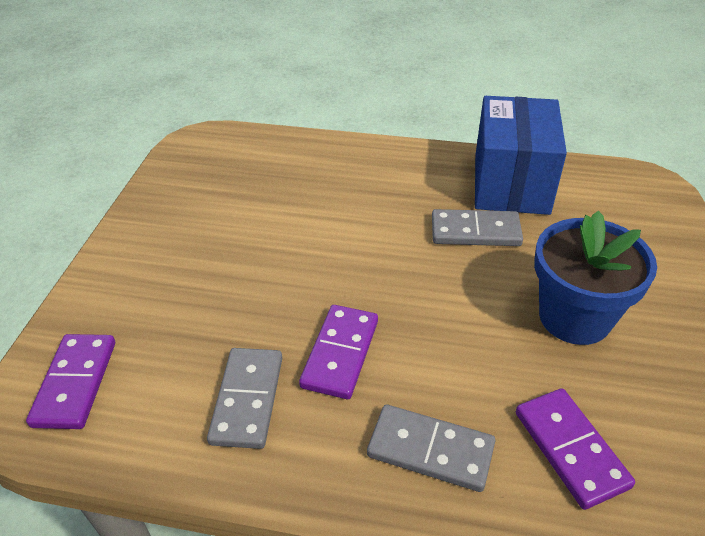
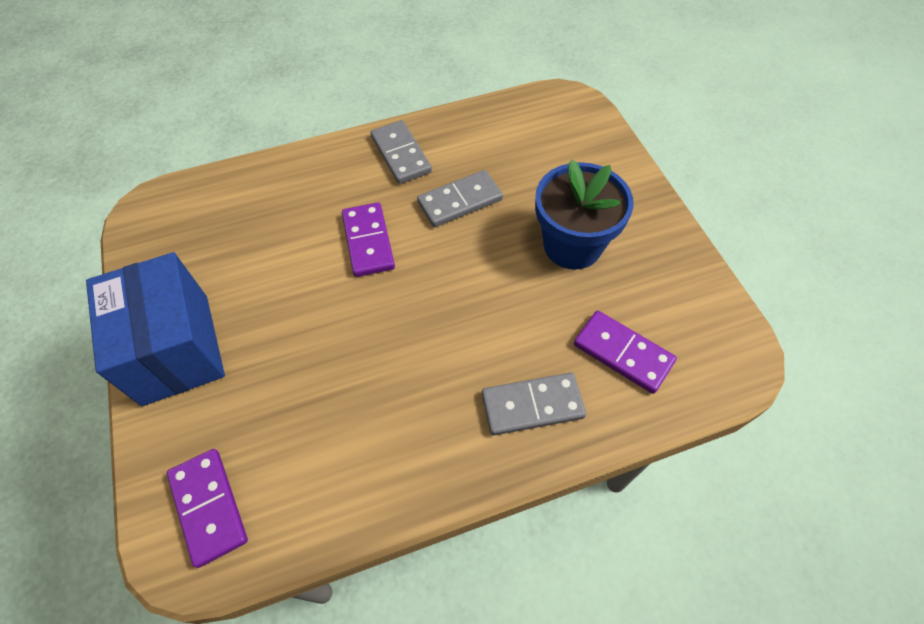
camera: 30 degrees left, 15 degrees up
grey domino [207,348,282,449] -> grey domino moved to [371,120,432,184]
purple domino [299,305,378,399] -> purple domino moved to [342,202,395,277]
blue box [475,96,567,215] -> blue box moved to [86,252,225,406]

